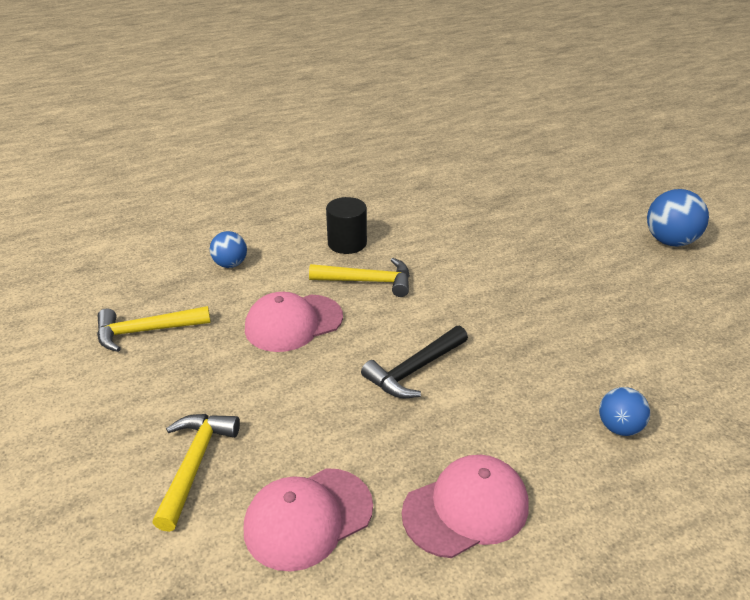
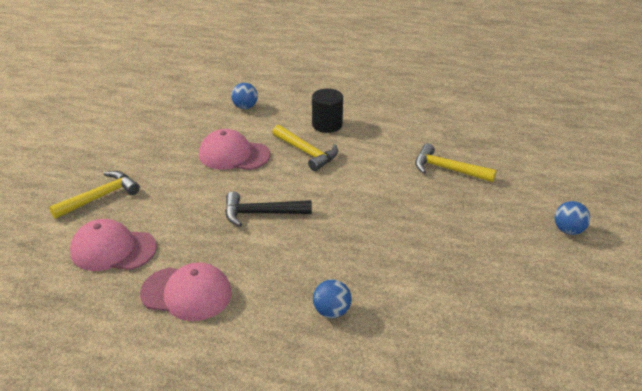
camera: 40 degrees right, 0 degrees up
yellow hammer [97,306,211,352] -> yellow hammer moved to [415,143,497,182]
blue ball [647,189,709,246] -> blue ball [555,201,590,235], size x0.62

